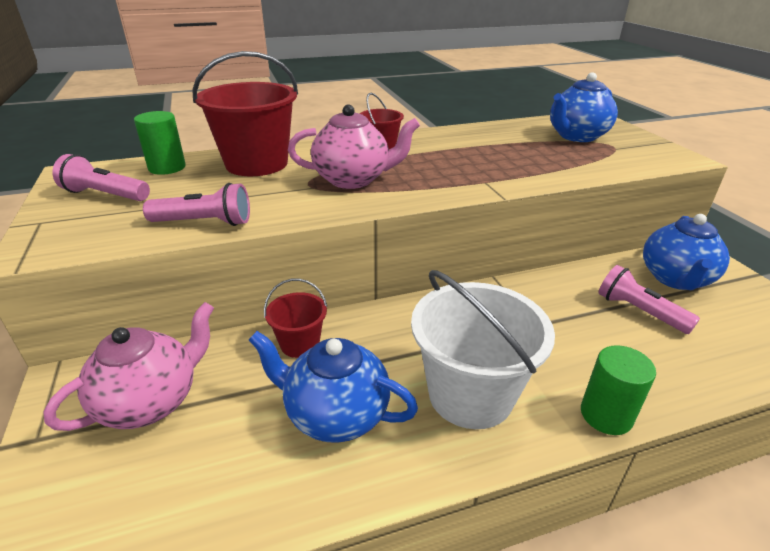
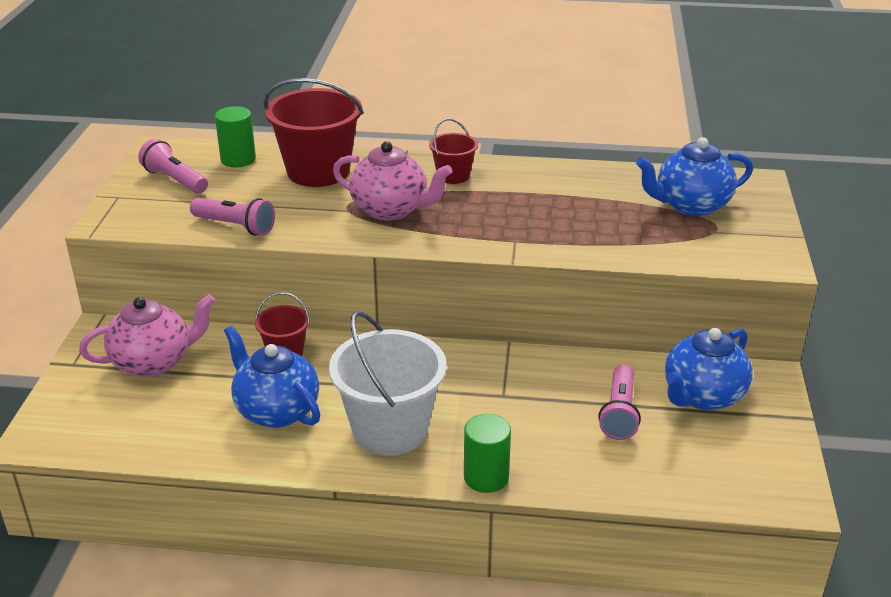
camera: 25 degrees right, 0 degrees up
pink flashlight [598,265,700,334] -> pink flashlight turned 150 degrees counterclockwise [598,365,641,440]

